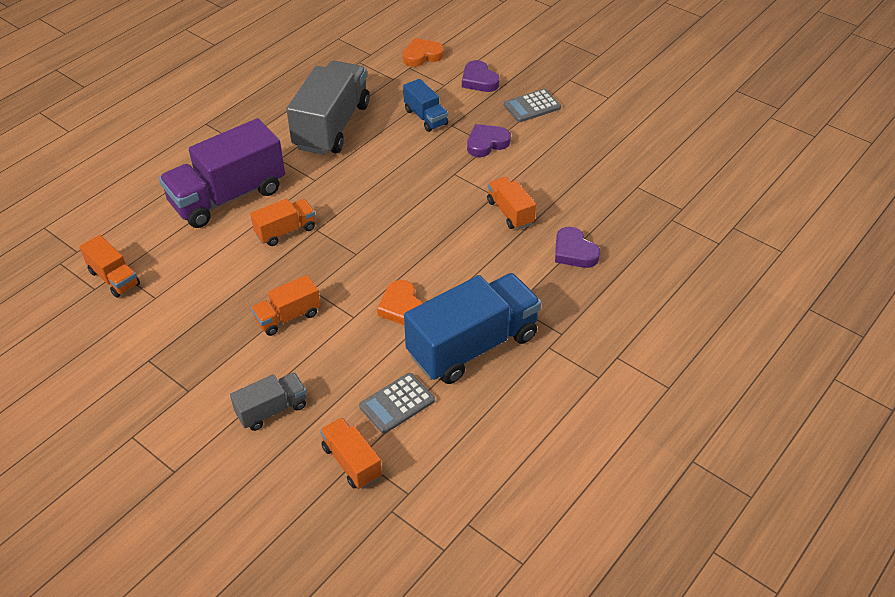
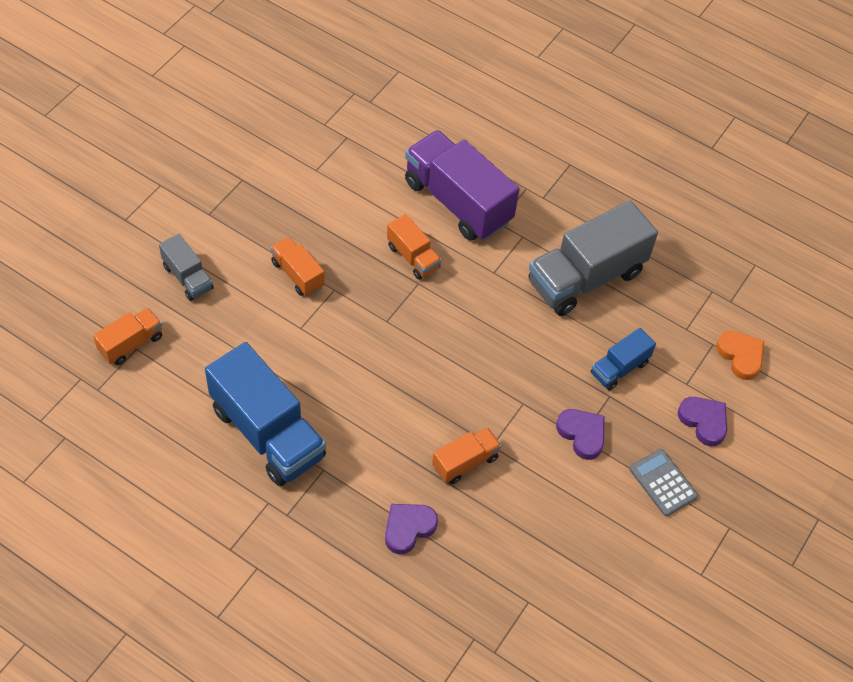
camera: 80 degrees right, 10 degrees up
orange truck [79,235,140,298] -> none
grey truck [286,61,369,155] -> grey truck turned 135 degrees clockwise [529,201,658,316]
grey calculator [359,373,435,434] -> none
orange heart [377,280,423,325] -> none
purple heart [462,60,500,92] -> purple heart turned 90 degrees clockwise [678,397,727,446]

